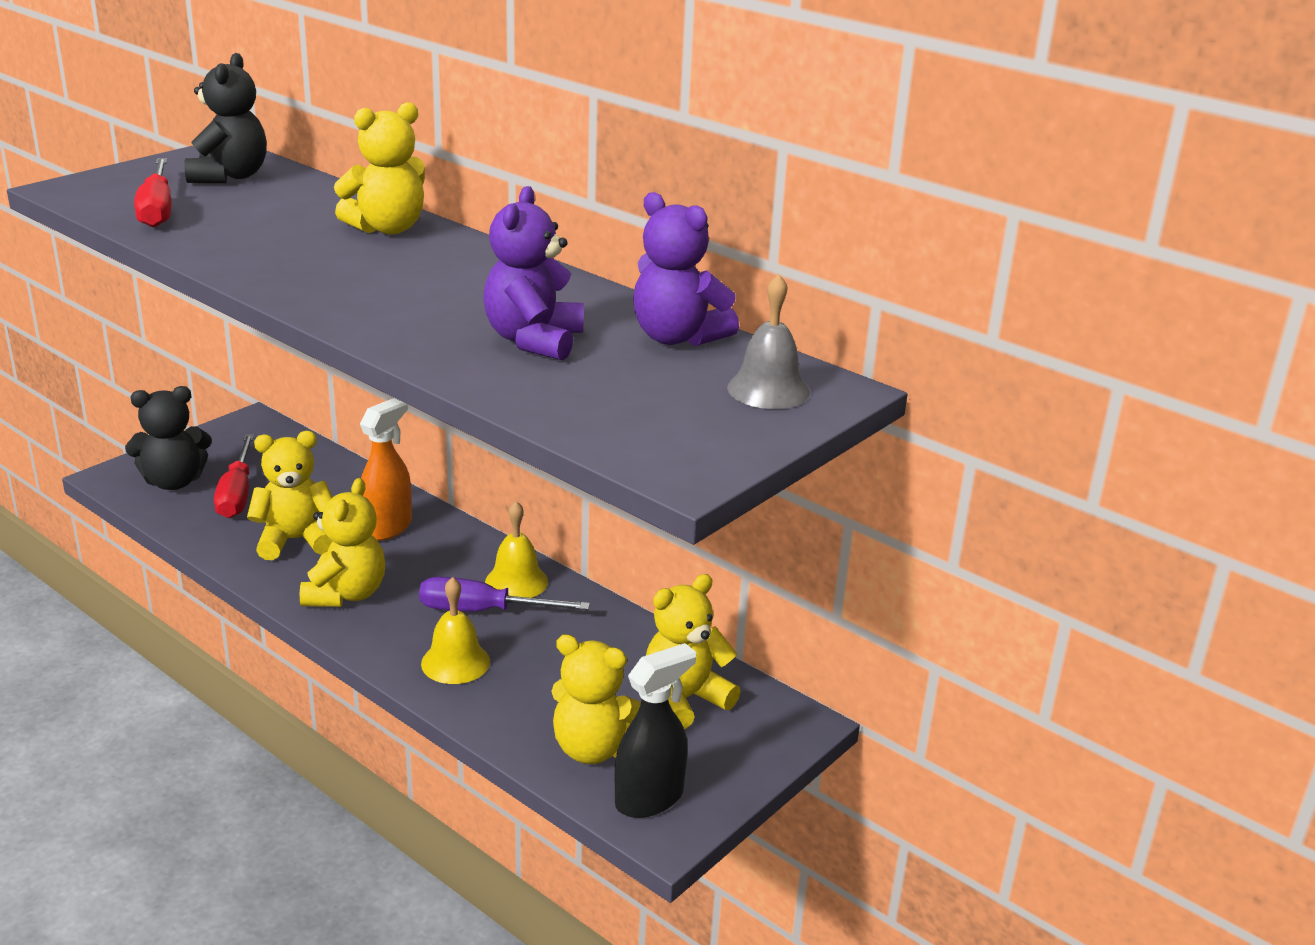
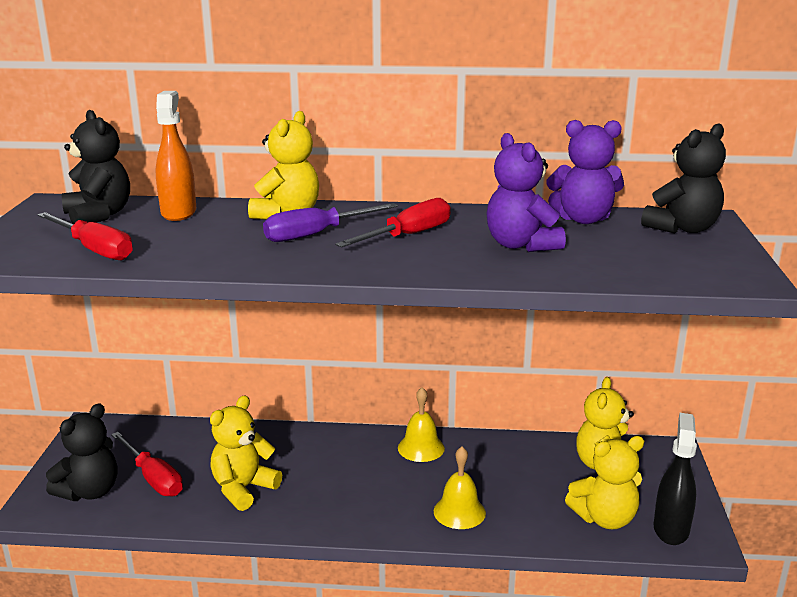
camera: 35 degrees left, 5 degrees down
yellow teddy bear [300,478,385,607] -> none
orange spray bottle [360,398,412,541] -> orange spray bottle moved to [155,91,196,221]
purple screwdriver [419,577,590,611] -> purple screwdriver moved to [263,203,398,242]
grey bell [727,274,810,409] -> black teddy bear [641,123,726,233]
none -> red screwdriver [335,198,451,247]

